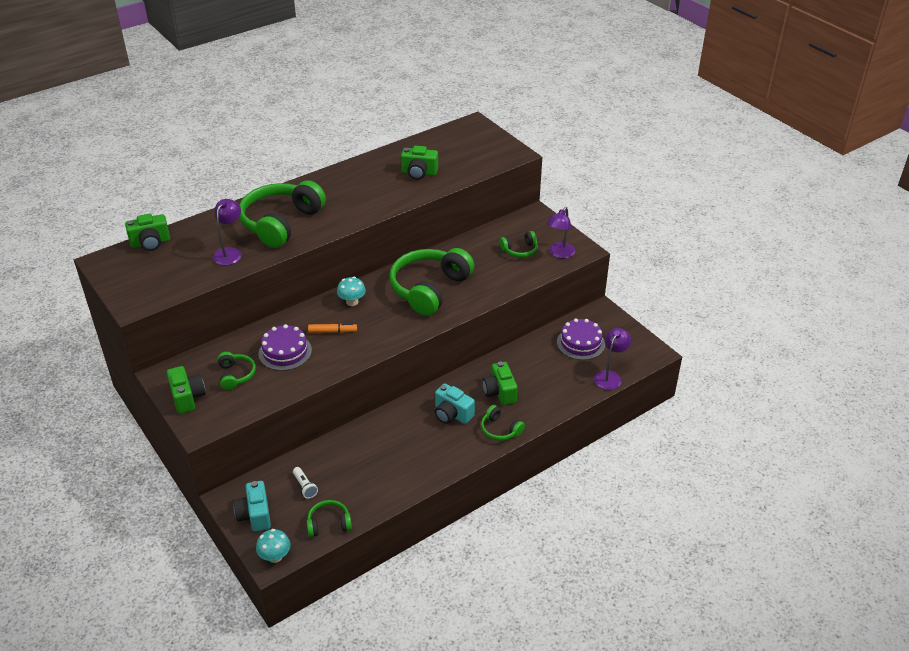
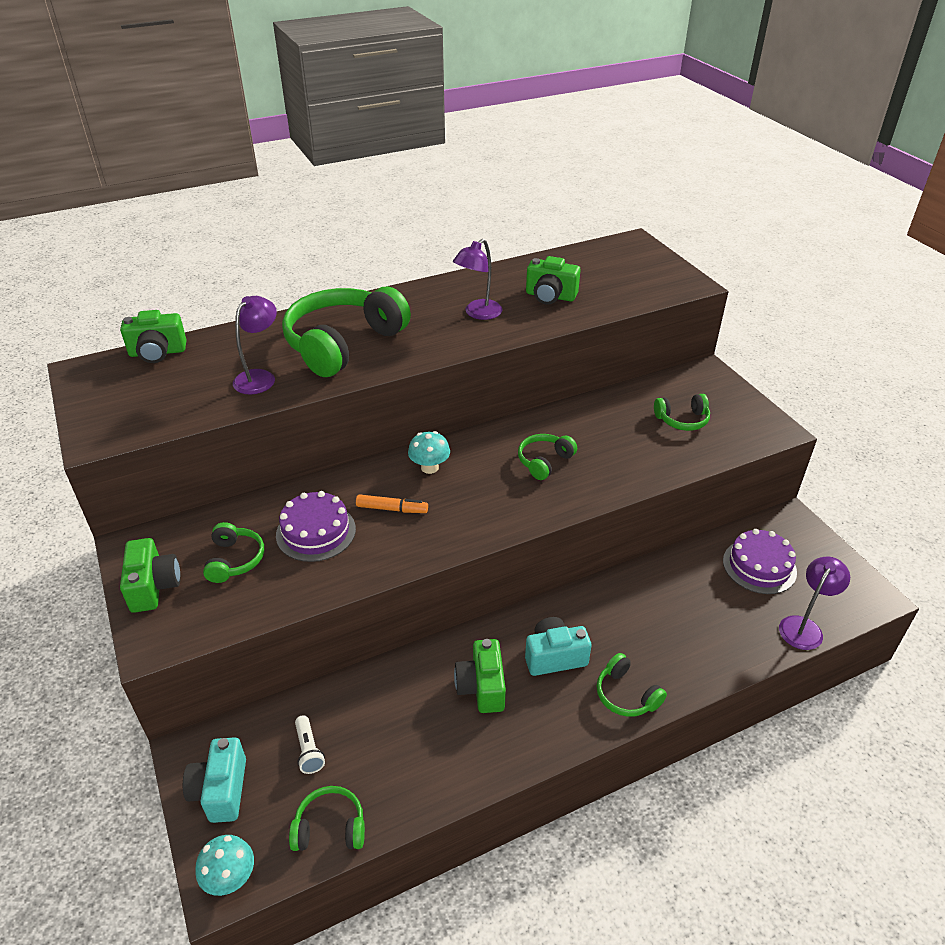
camera: 10 degrees right, 0 degrees up
green headphones [389,248,474,316] -> green headphones [518,434,577,480], size x0.47
turquoise camera [435,384,475,424] -> turquoise camera turned 120 degrees clockwise [525,617,592,676]
green camera [482,361,518,405] -> green camera moved to [454,639,506,713]
purple lamp [547,207,575,258] -> purple lamp moved to [453,239,502,320]

